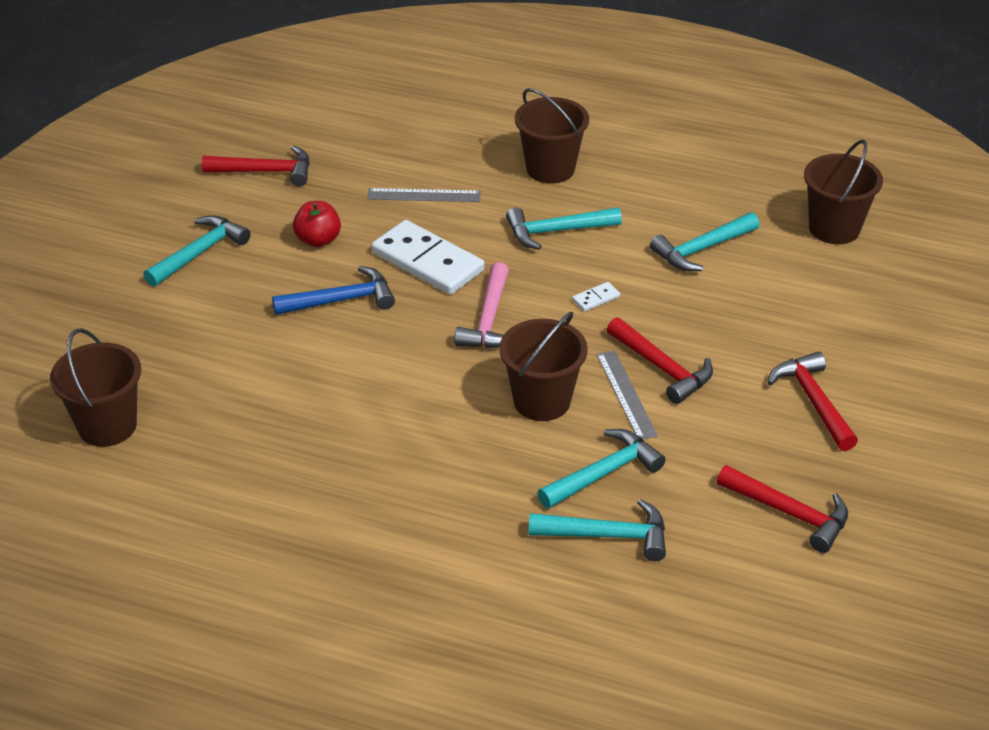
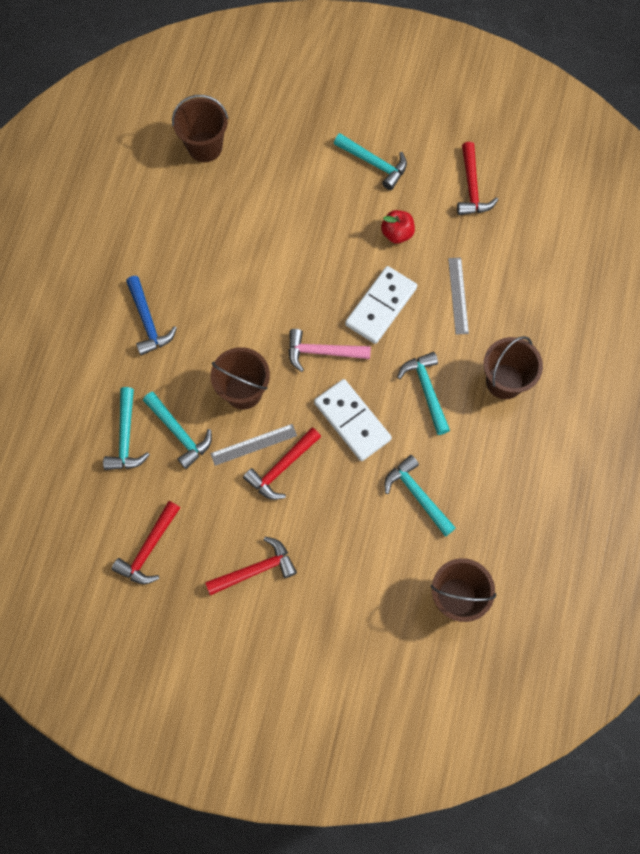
camera: 85 degrees right, 30 degrees up
blue hammer [272,266,395,315] -> blue hammer moved to [126,276,177,355]
white domino [572,282,620,312] -> white domino [314,379,392,461], size x2.47

